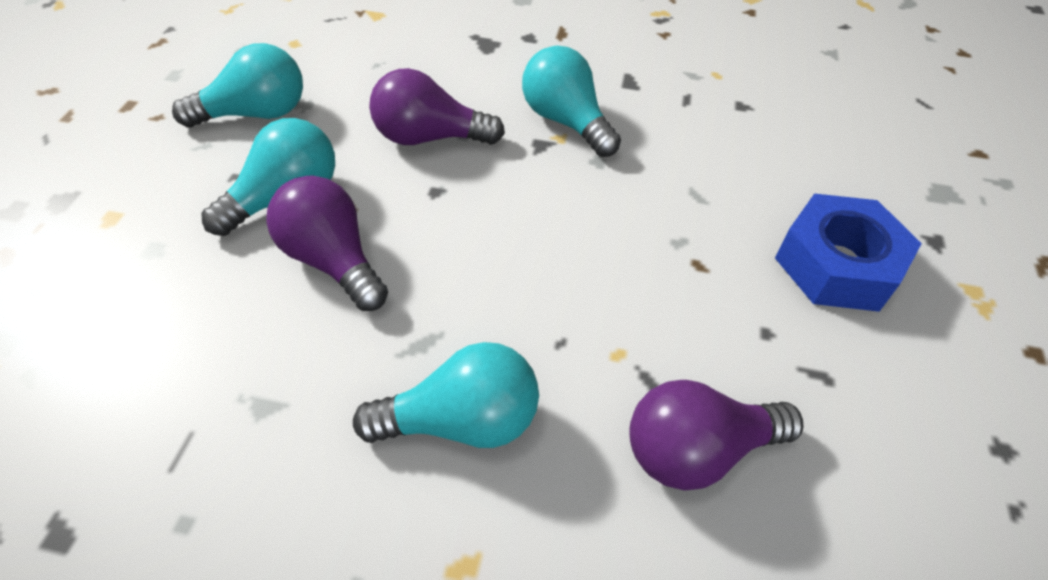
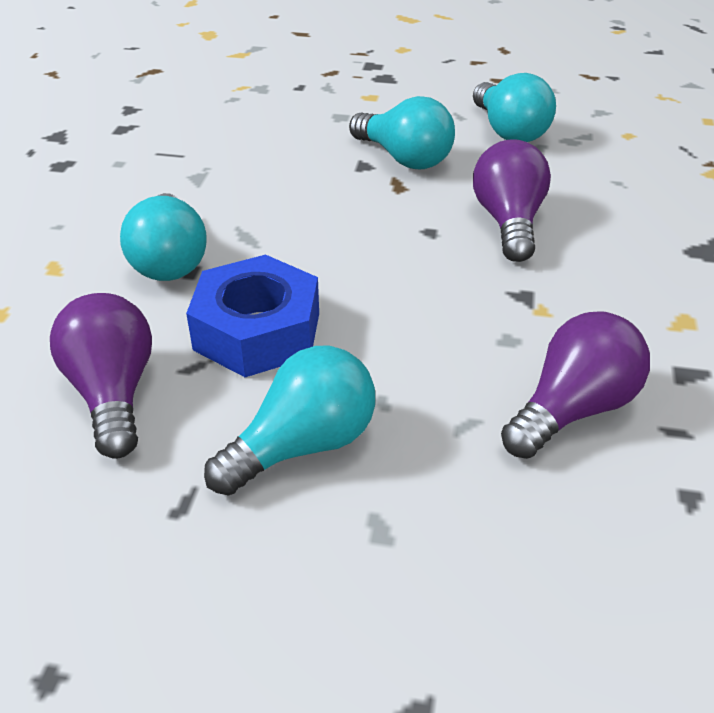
camera: 90 degrees right, 10 degrees down
purple light bulb [266,176,388,311] -> purple light bulb moved to [501,311,650,459]
turquoise light bulb [522,46,621,157] -> turquoise light bulb moved to [204,346,375,496]
blue nut [775,193,922,312] -> blue nut moved to [186,254,319,377]

